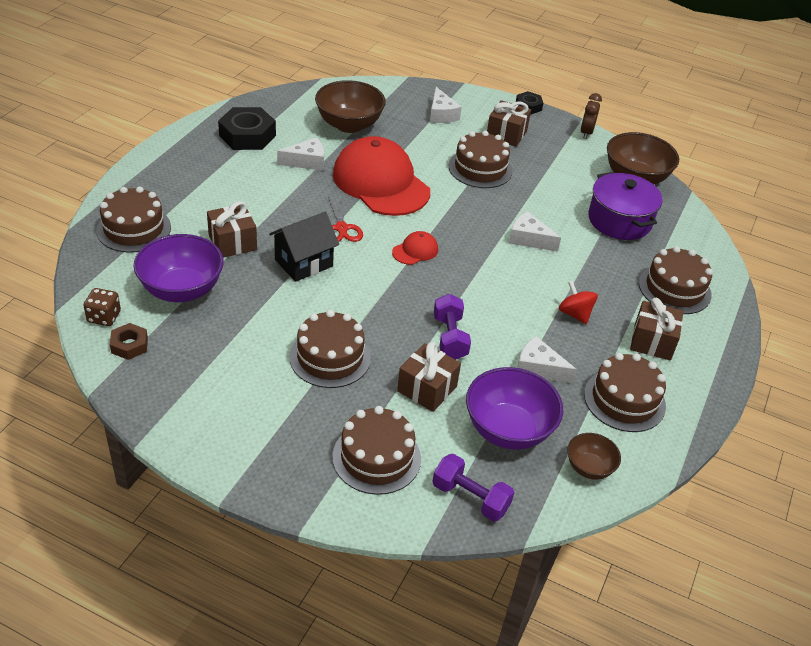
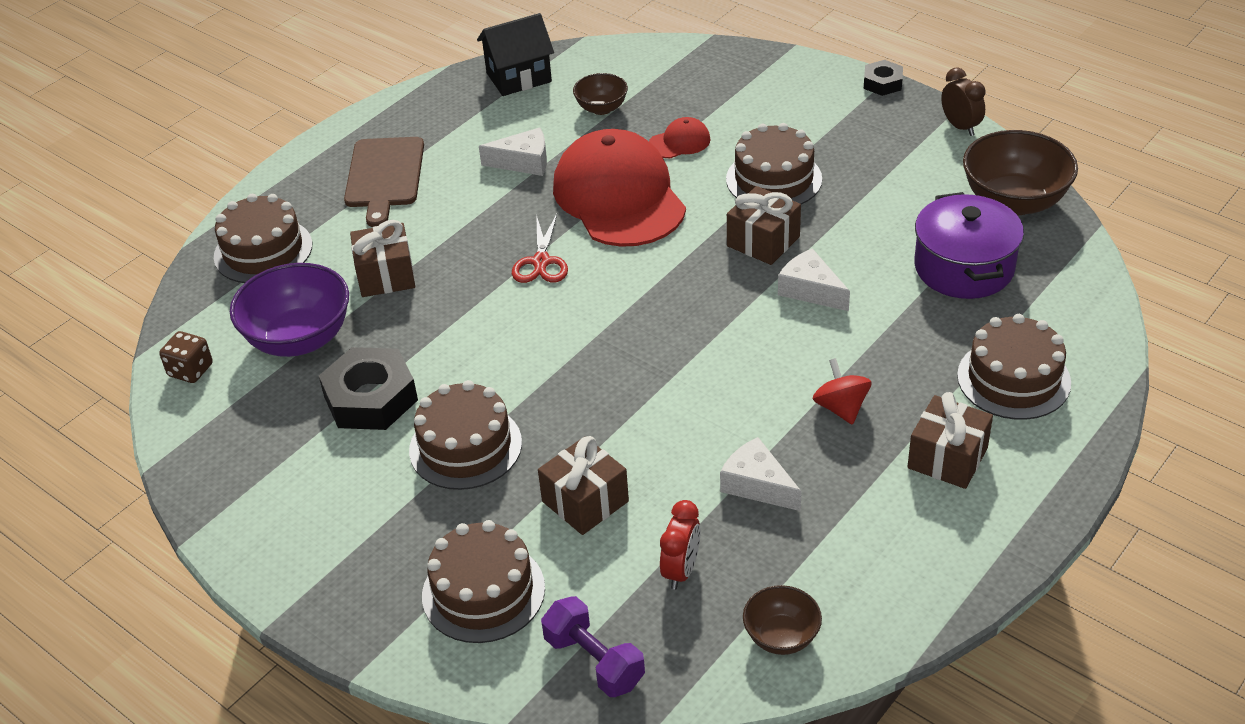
camera: 20 degrees right, 0 degrees up
brown nut [110,323,148,360] -> none
black nut [218,107,276,150] -> black nut moved to [319,347,418,430]
black house [269,212,339,282] -> black house moved to [477,13,554,96]
brown bowl [315,80,386,133] -> brown bowl [573,73,628,115], size x0.54
red cap [392,231,438,265] -> red cap moved to [649,117,710,158]
white cheese [430,87,462,123] -> none
purple dumbbell [434,294,471,360] -> none
purple bowl [466,367,563,450] -> red clock [660,500,701,590]
brown gift [487,100,531,147] -> brown gift moved to [727,186,801,265]
brown clock [581,93,602,139] -> brown clock turned 120 degrees clockwise [941,67,986,136]
brown cake [584,353,666,432] -> none
none -> brown cutting board [344,137,424,227]

